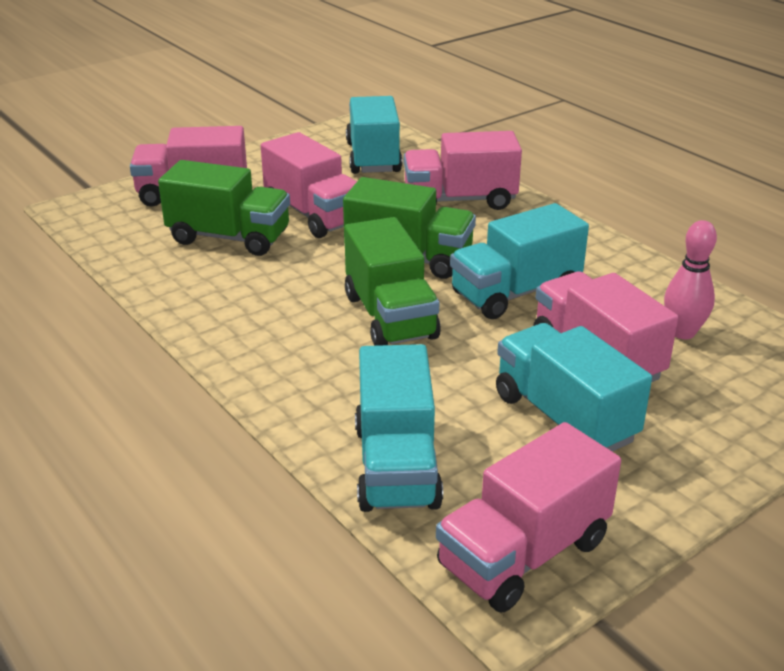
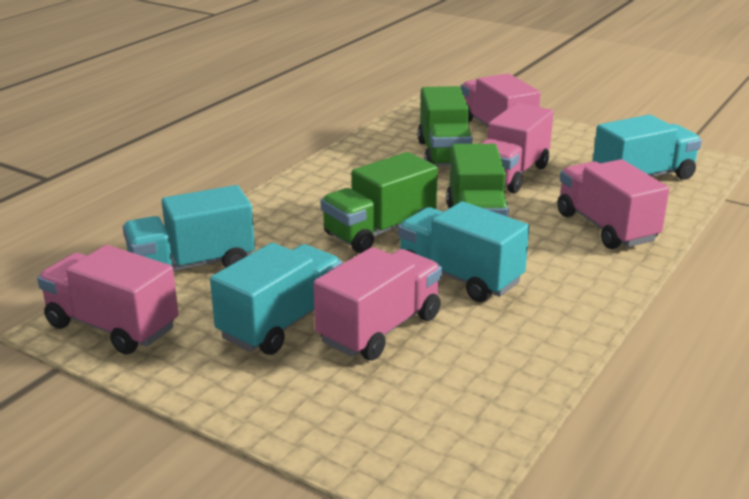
camera: 70 degrees right, 5 degrees down
pink bowling pin [664,220,717,339] -> none

